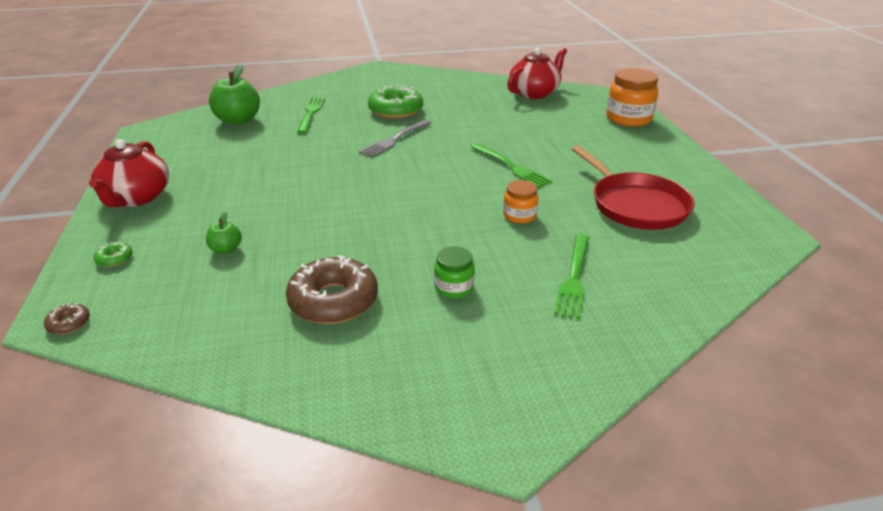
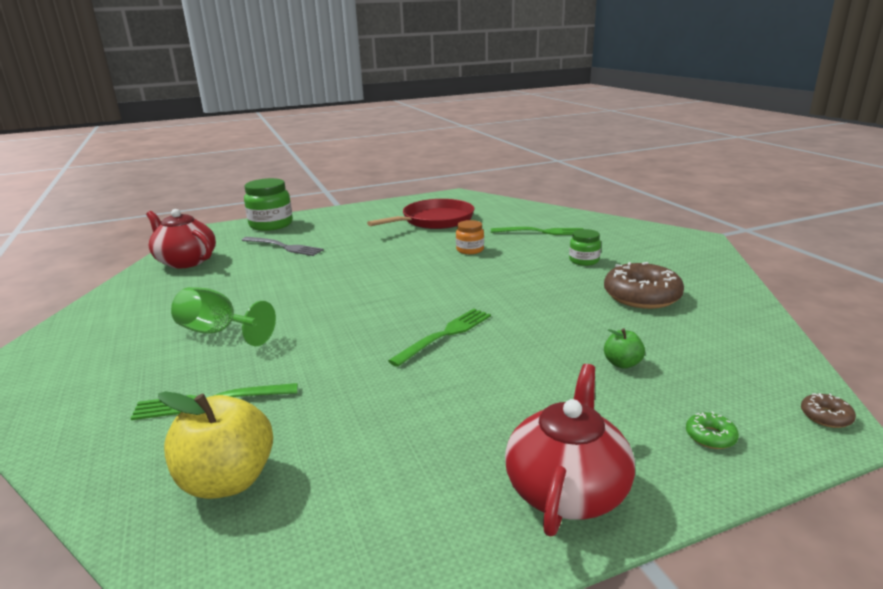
camera: 100 degrees left, 10 degrees down
red teapot [89,139,169,207] -> red teapot turned 60 degrees counterclockwise [505,364,635,537]
green apple [209,65,260,125] -> yellow apple [158,391,273,499]
grey fork [359,120,432,158] -> grey fork moved to [242,237,324,256]
green donut [368,85,423,119] -> green goblet [171,287,276,346]
green fork [471,144,553,188] -> green fork moved to [388,309,491,367]
orange jar [606,68,658,127] -> green jar [244,178,293,231]

